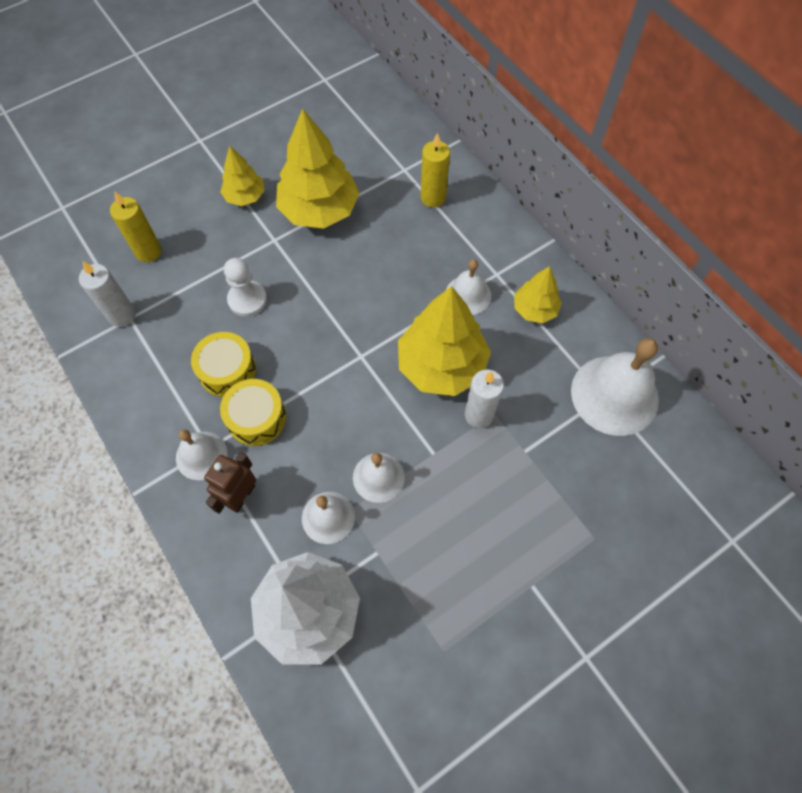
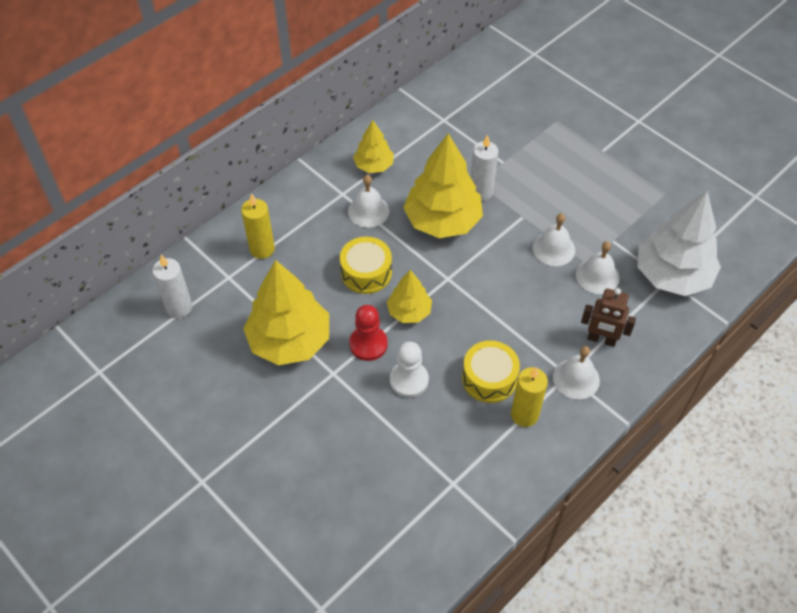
camera: 100 degrees left, 10 degrees down
white candle [79,261,136,327] -> white candle moved to [152,255,192,318]
yellow candle [110,191,162,262] -> yellow candle moved to [511,367,548,427]
yellow tree [220,145,265,206] -> yellow tree moved to [387,270,432,323]
yellow drum [220,379,286,446] -> yellow drum moved to [340,237,392,294]
white bell [571,338,659,436] -> none
none -> red pawn [349,305,388,361]

